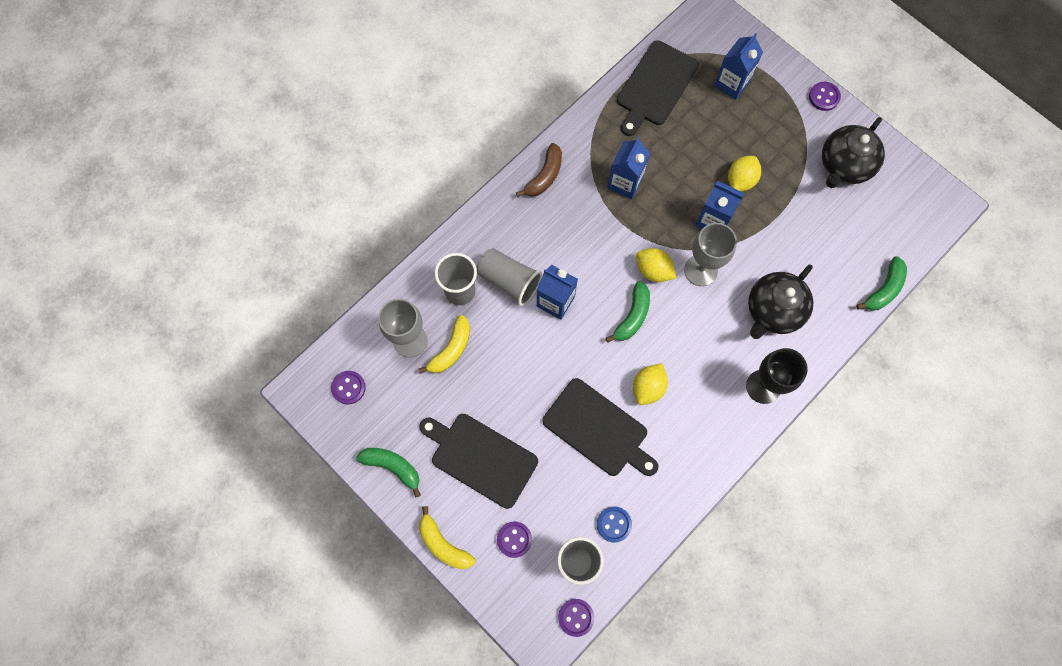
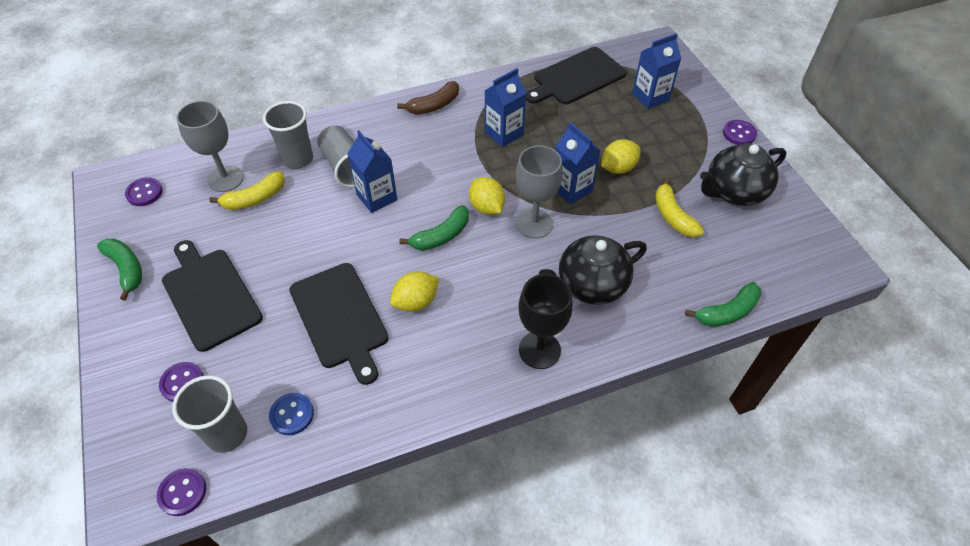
camera: 25 degrees right, 20 degrees down
yellow banana [419,506,476,569] -> yellow banana moved to [655,178,704,237]

